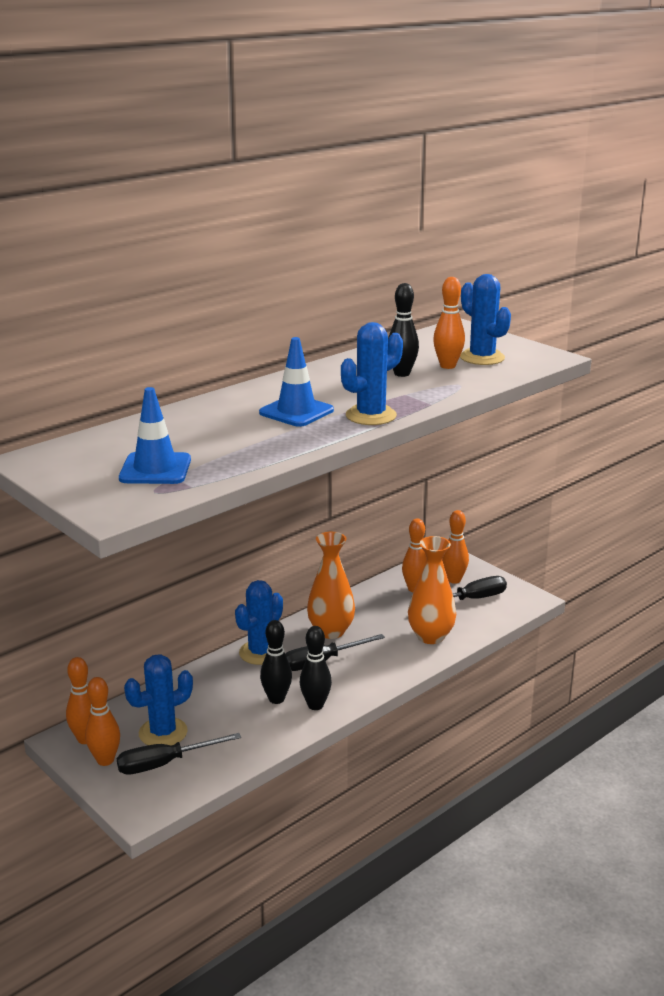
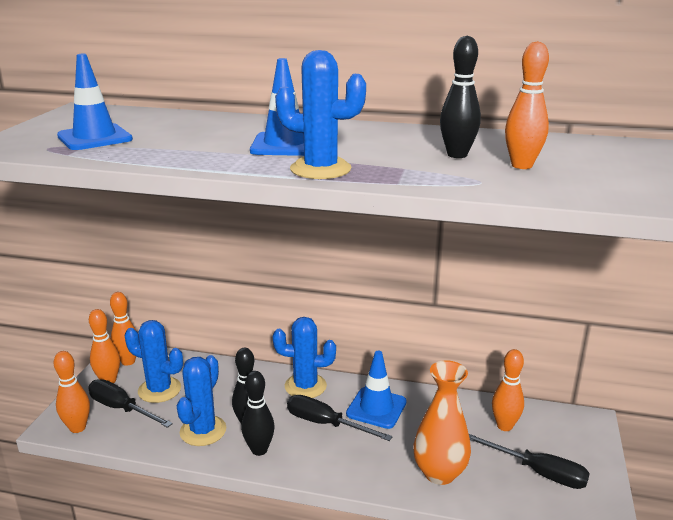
camera: 55 degrees right, 0 degrees up
orange vase [307,532,355,639] -> blue traffic cone [346,351,407,429]
orange bowling pin [442,510,469,584] -> orange bowling pin moved to [54,351,90,433]
blue cactus [460,274,511,365] -> blue cactus moved to [177,355,226,446]

